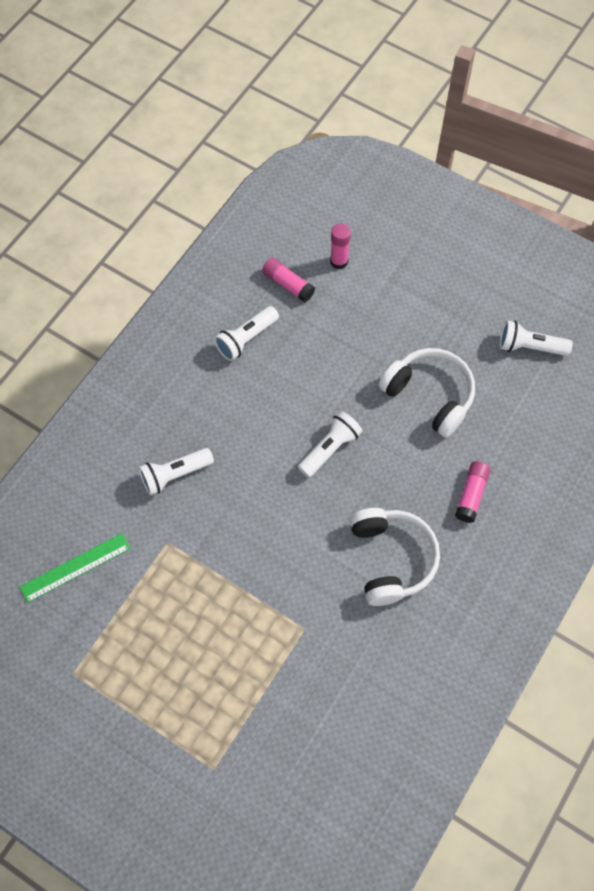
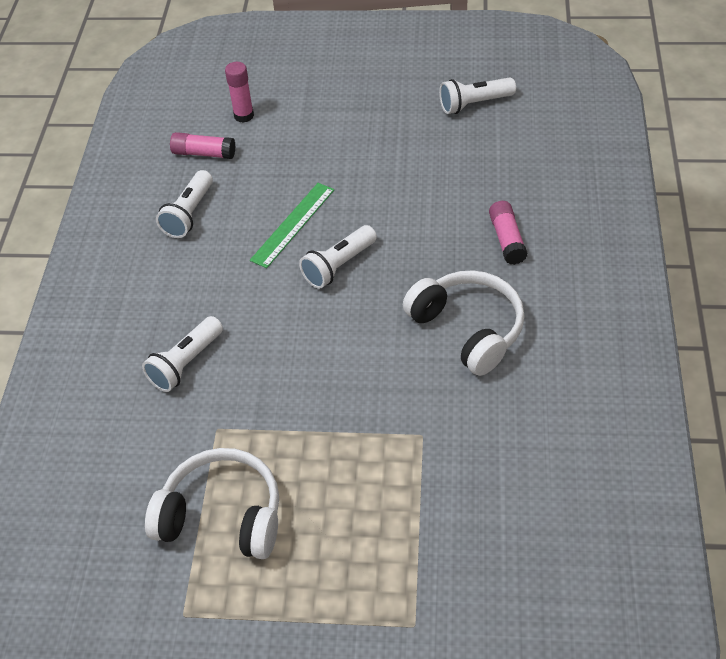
camera: 25 degrees left, 15 degrees down
green ruler [20,533,131,603] -> green ruler moved to [250,183,334,268]
white flashlight [298,411,362,478] -> white flashlight turned 150 degrees counterclockwise [299,225,377,289]
white headphones [379,348,475,437] -> white headphones moved to [145,448,279,559]

